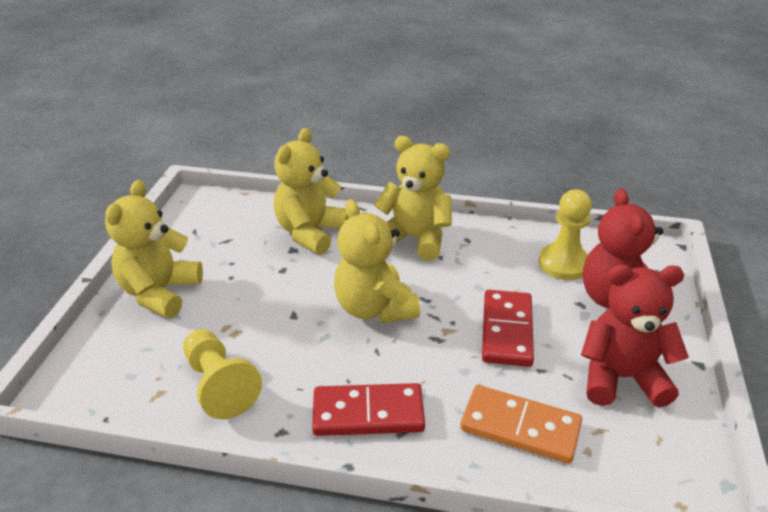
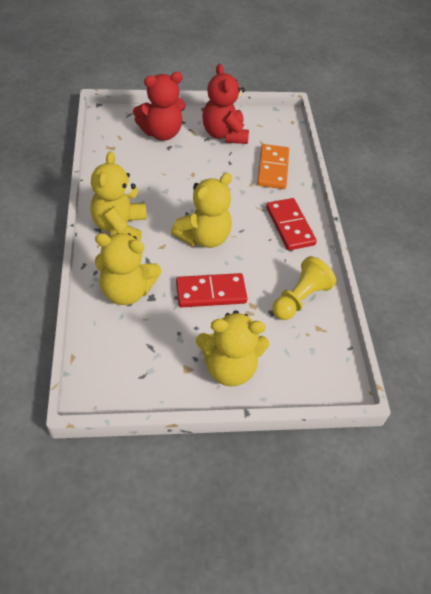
camera: 110 degrees left, 15 degrees up
red domino [482,290,534,367] -> red domino moved to [176,273,247,308]
yellow pawn [539,189,592,280] -> none

